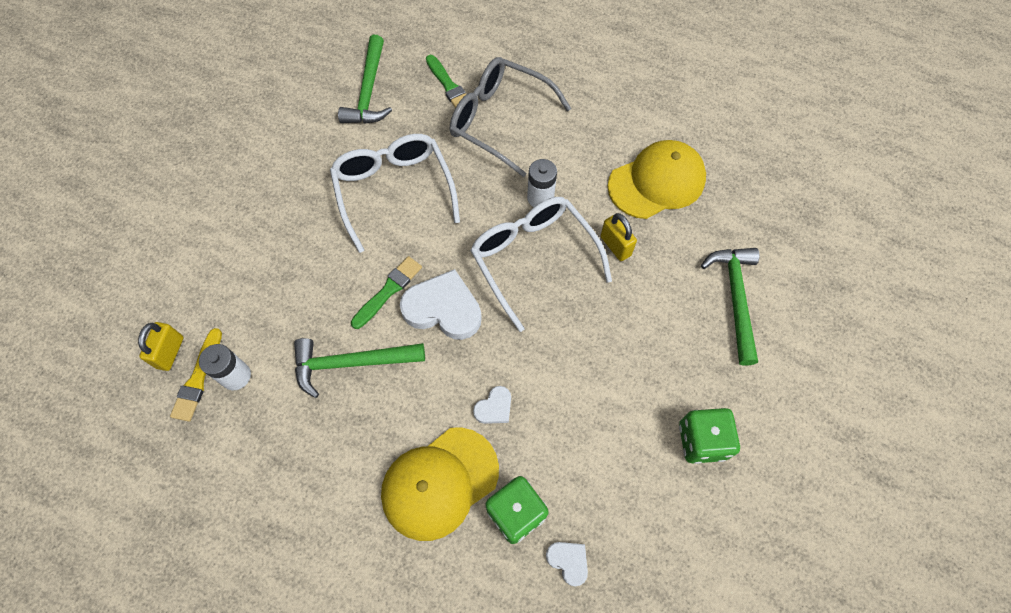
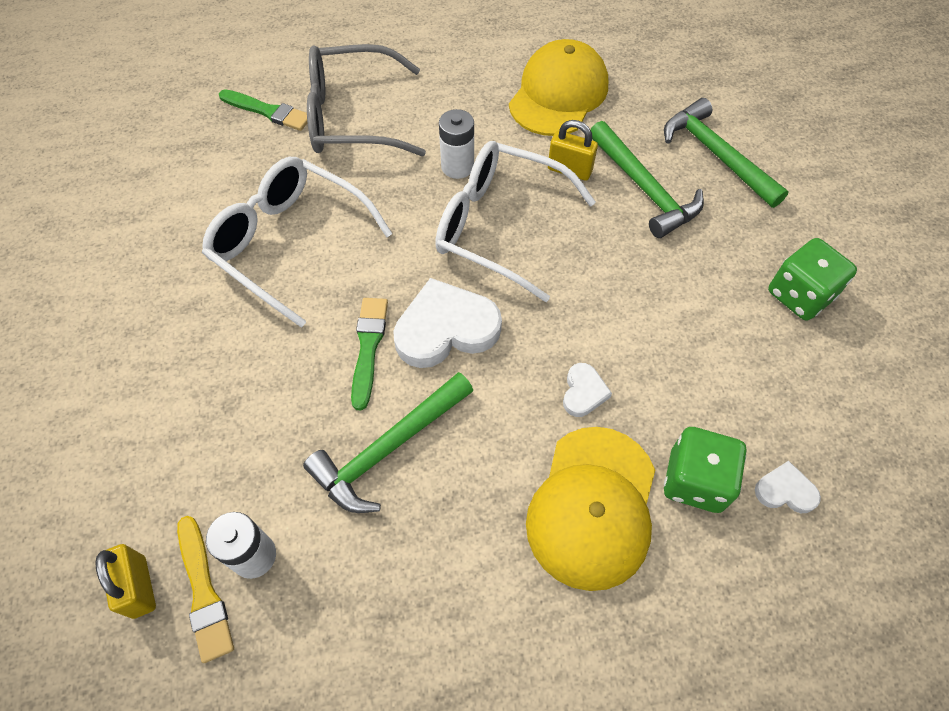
camera: 35 degrees left, 5 degrees down
green hammer [338,35,392,123] -> green hammer moved to [591,121,704,238]

